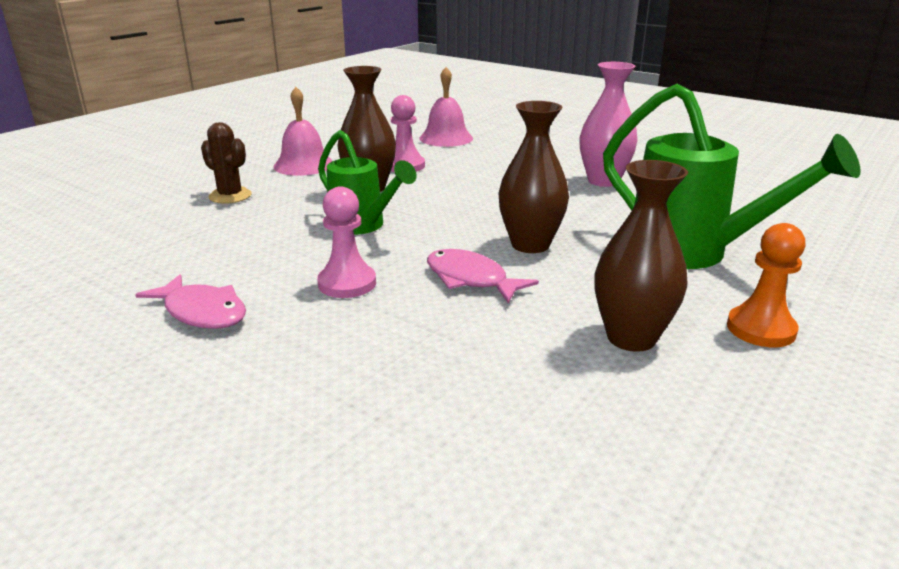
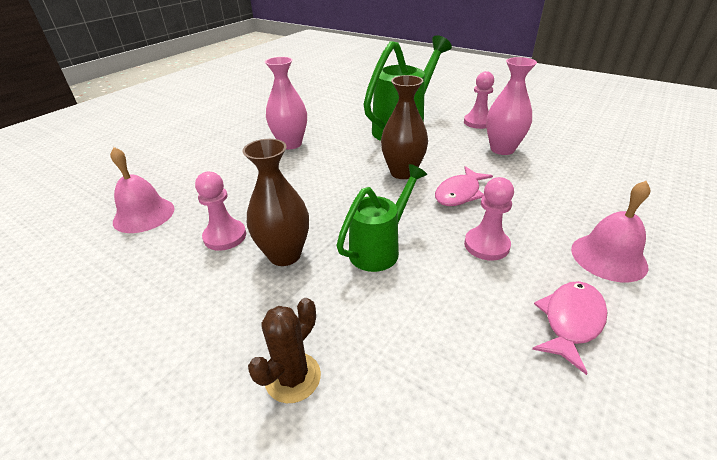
camera: 90 degrees left, 10 degrees up
pink bell [273,87,332,176] -> pink bell moved to [571,181,650,282]
brown vase [595,160,688,352] -> pink vase [486,57,537,155]
orange pawn [727,223,805,347] -> pink pawn [464,71,494,129]

